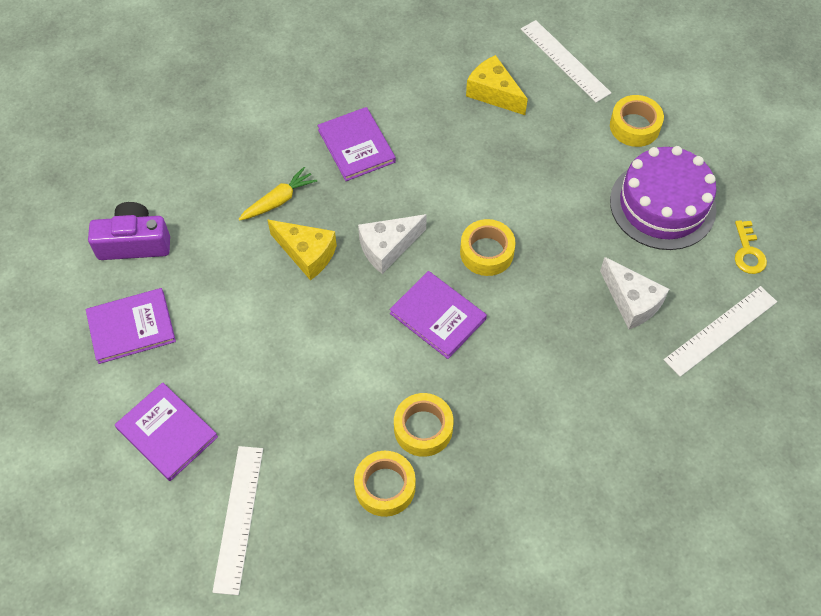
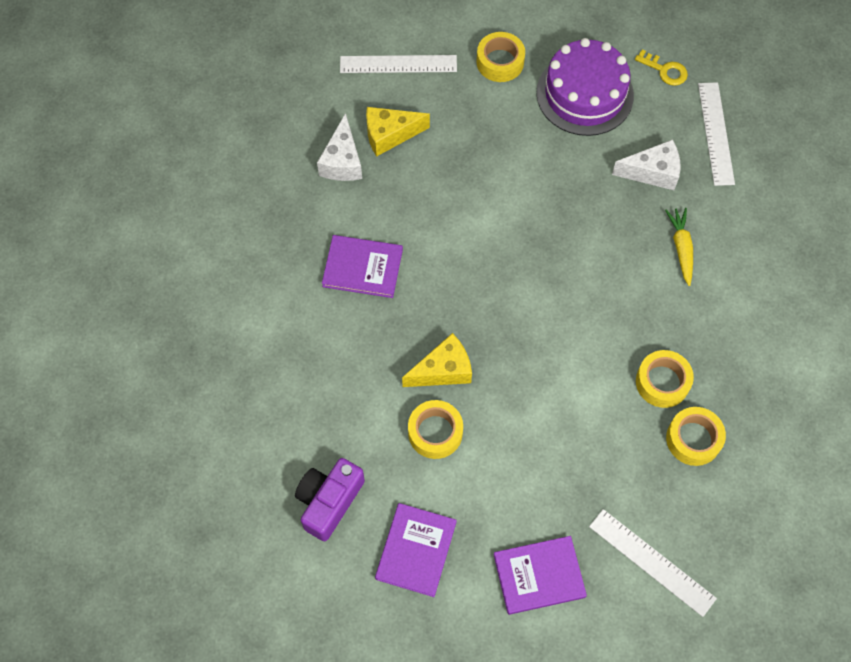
camera: 55 degrees left, 5 degrees up
yellow carrot [238,167,317,221] -> yellow carrot moved to [665,208,693,286]
white cheese [358,214,427,274] -> white cheese moved to [317,113,362,181]
purple book [389,271,487,359] -> none
yellow tape [460,219,516,276] -> yellow tape moved to [408,400,463,459]

